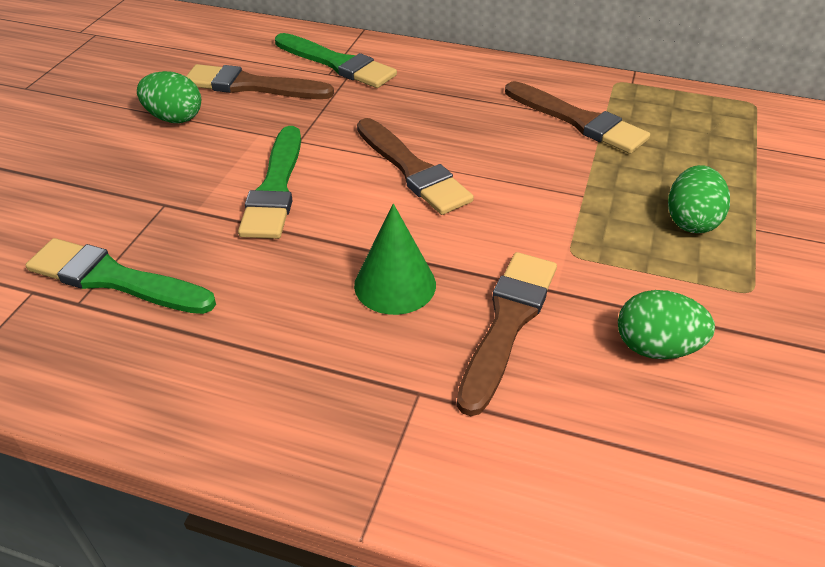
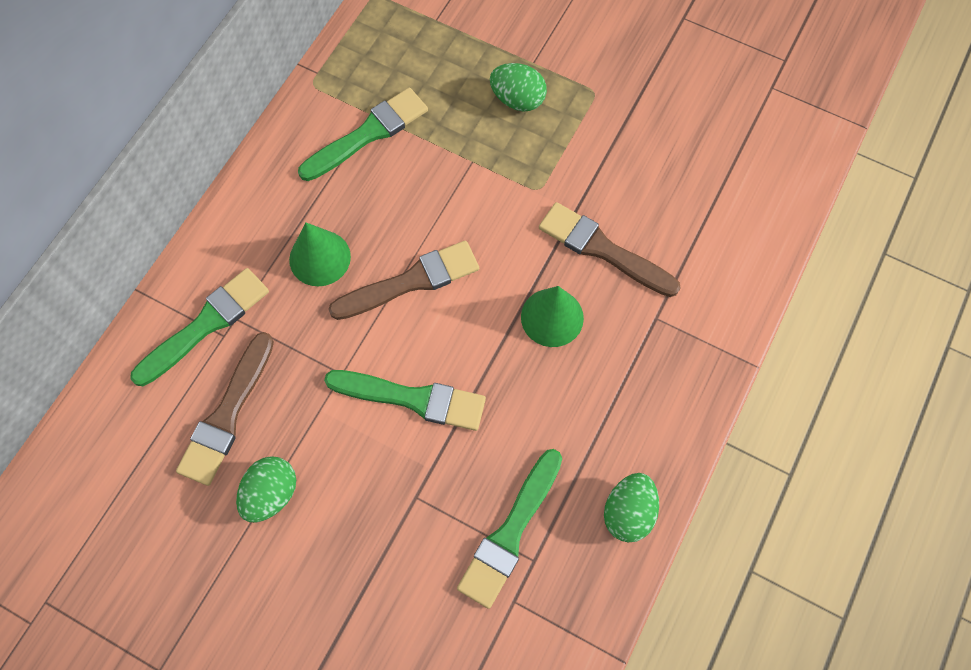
camera: 80 degrees left, 25 degrees up
brown brush [505,81,650,154] -> green brush [298,87,428,181]
green egg [618,290,715,359] -> green egg moved to [604,473,659,542]
none -> green cone [289,222,351,286]

